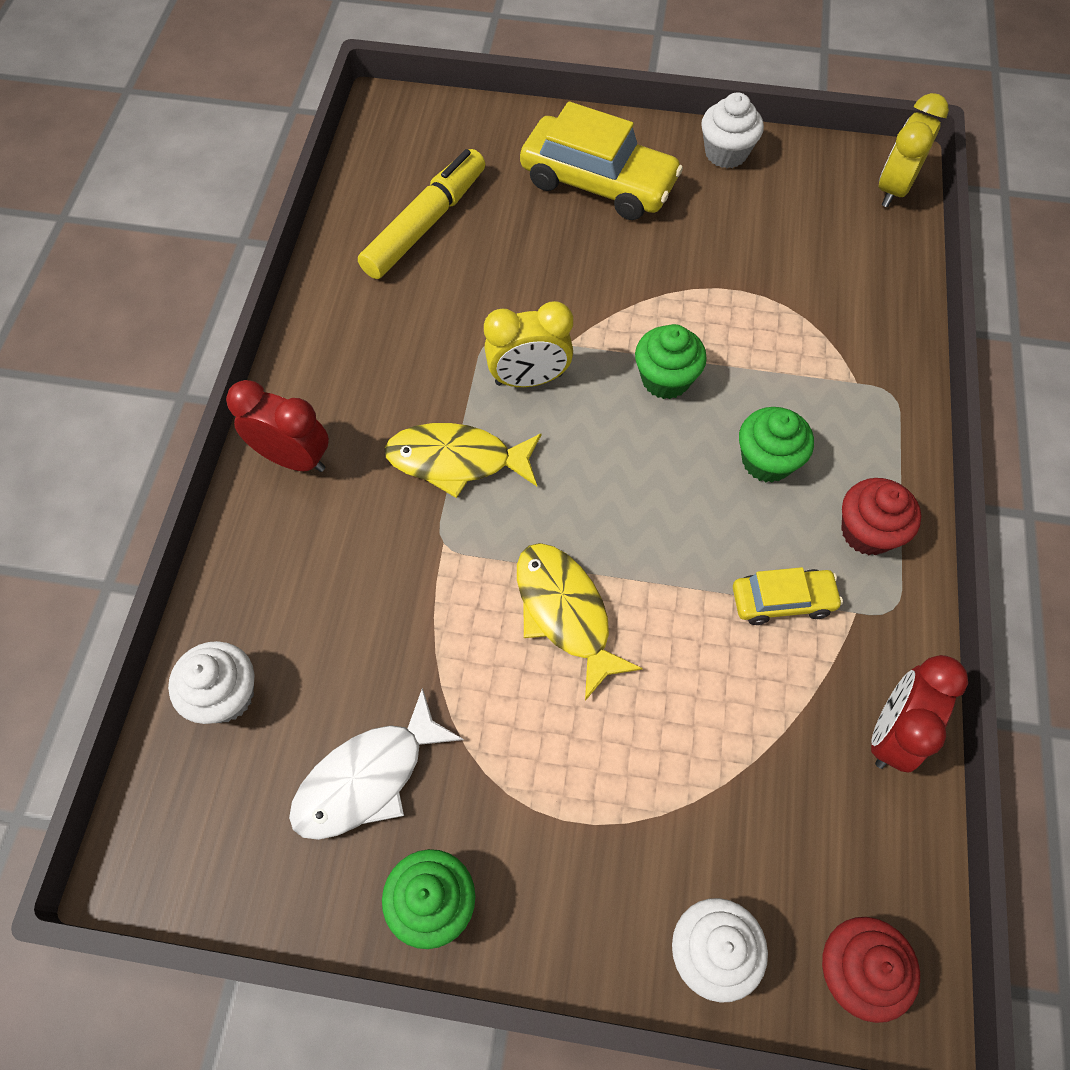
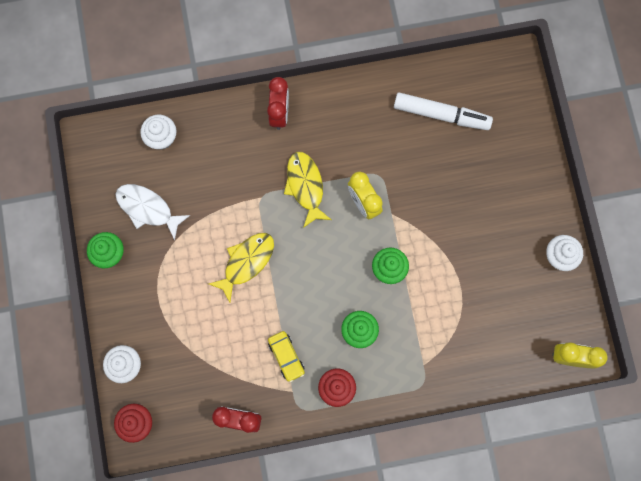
camera: 70 degrees right, 15 degrees up
yellow marker [358,149,485,279] -> white marker [394,92,493,130]
yellow car [520,101,683,220] -> none

